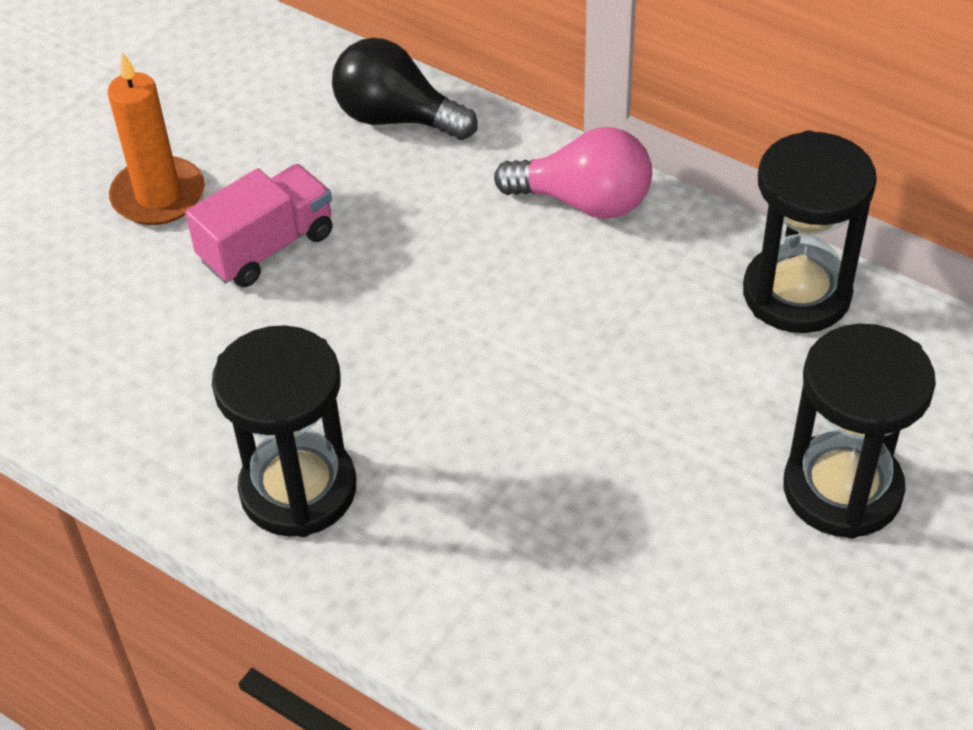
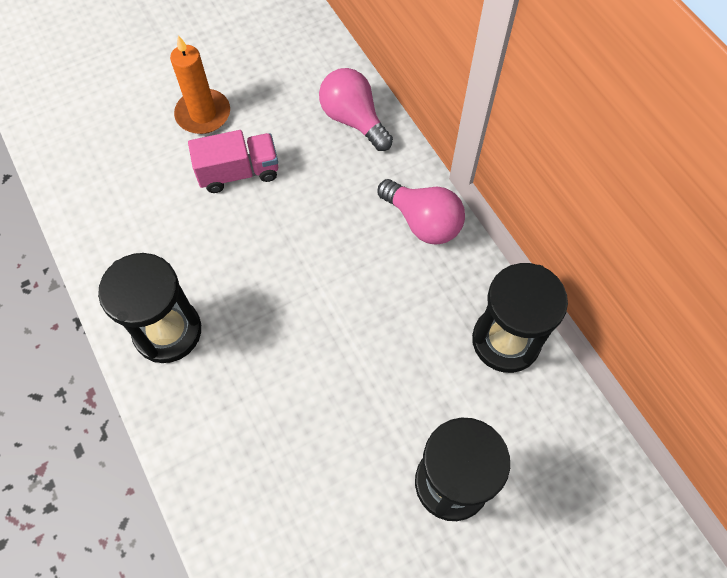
camera: 25 degrees right, 15 degrees up
black light bulb [332,38,478,140] -> pink light bulb [319,68,393,151]

